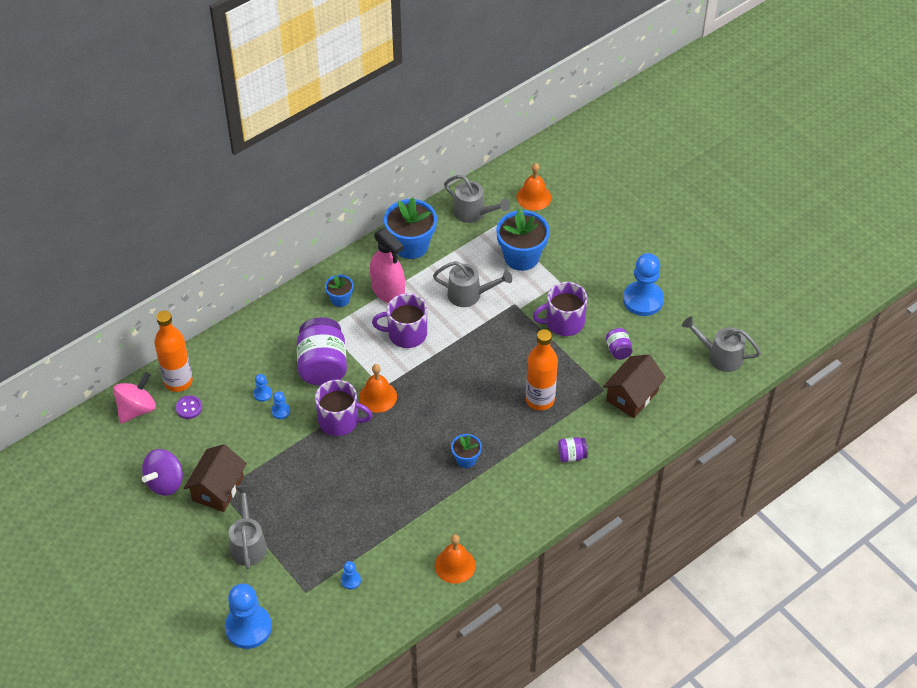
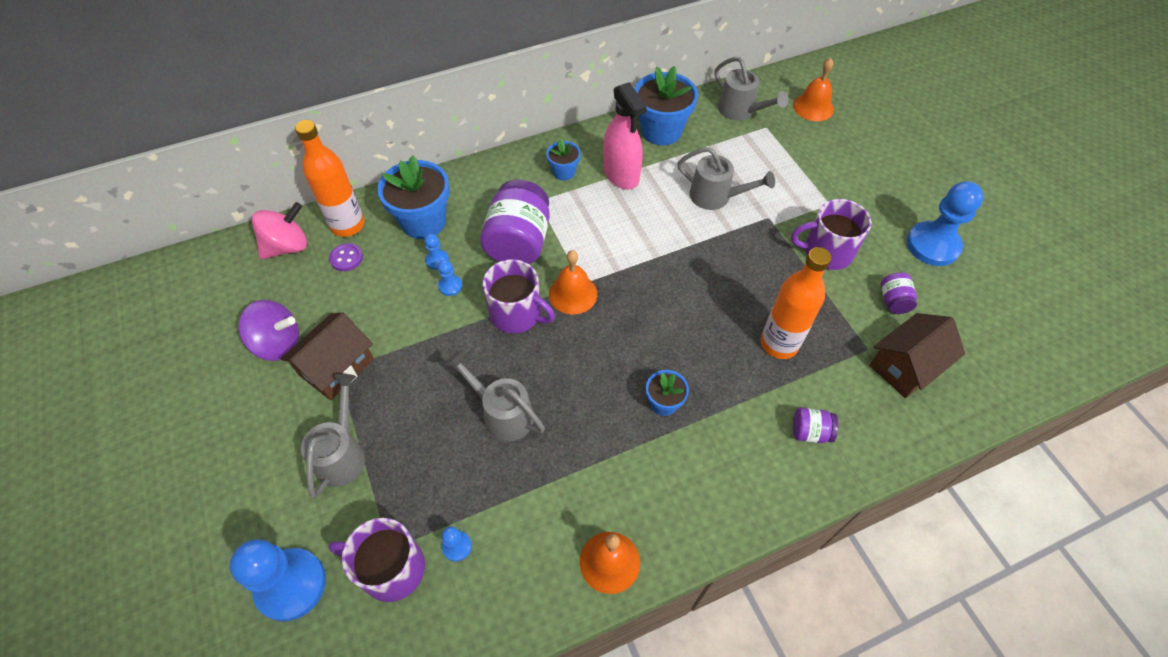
camera: 15 degrees right, 5 degrees up
purple spinning top [142,449,183,496] -> purple spinning top turned 135 degrees counterclockwise [238,300,299,361]
purple mug [372,293,427,348] -> purple mug moved to [328,518,425,602]
blue flower pot [496,208,550,271] -> blue flower pot moved to [377,155,450,239]
grey watering can [682,316,761,372] -> grey watering can moved to [444,351,545,442]

